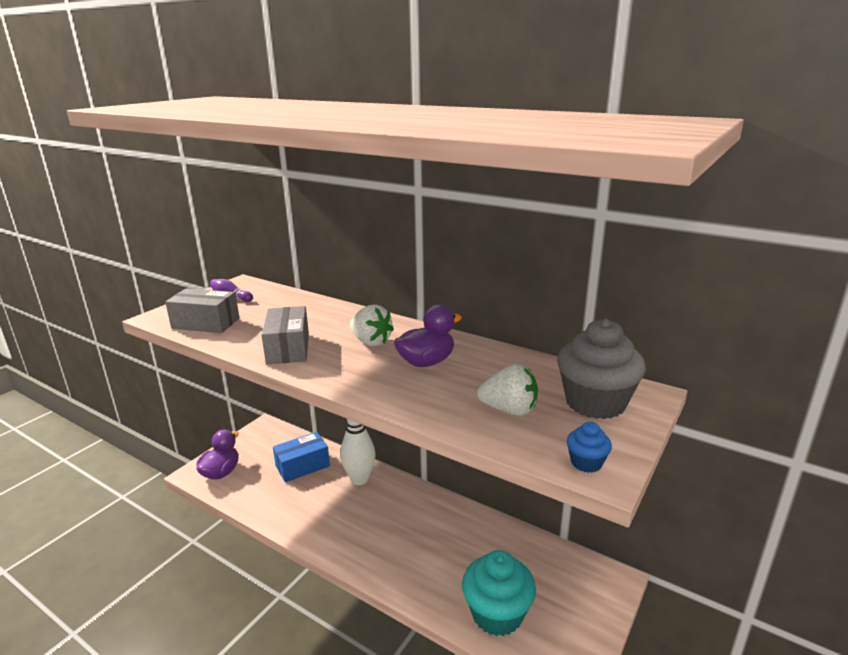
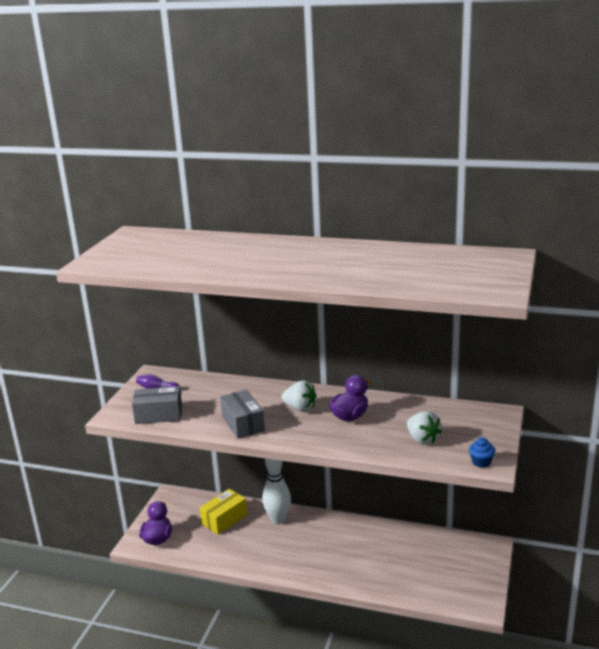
camera: 15 degrees left, 0 degrees up
blue box [273,432,330,482] -> yellow box [200,489,248,535]
turquoise cupcake [462,550,536,636] -> none
white strawberry [477,364,538,416] -> white strawberry turned 60 degrees clockwise [407,411,442,445]
grey cupcake [557,318,646,419] -> none

